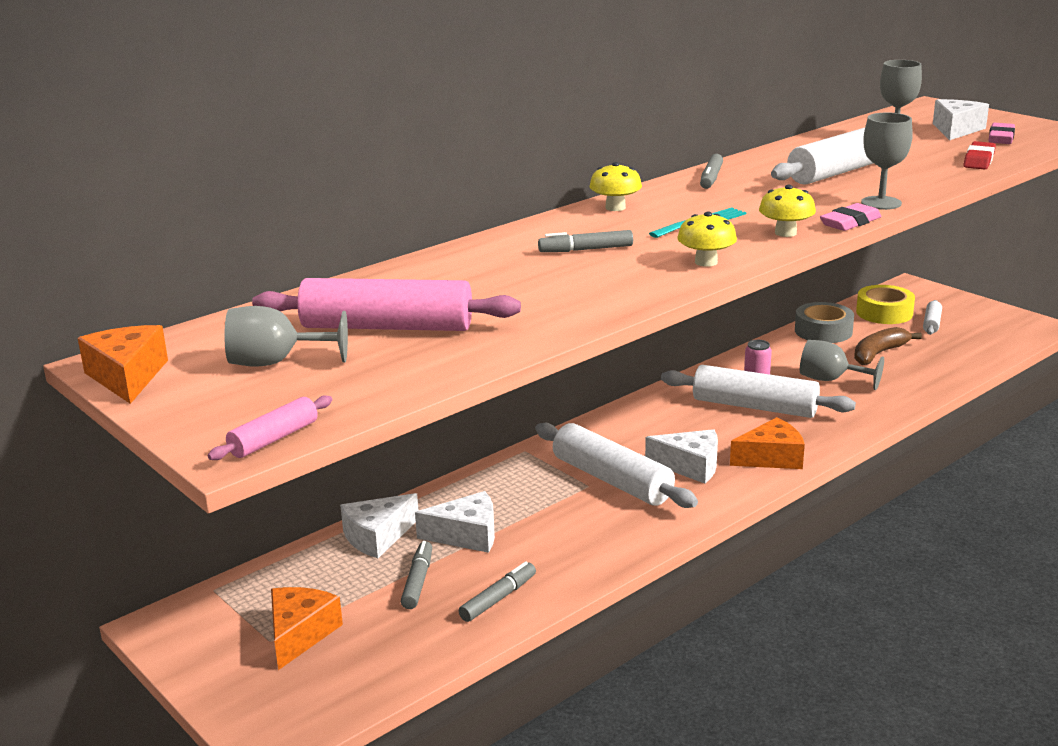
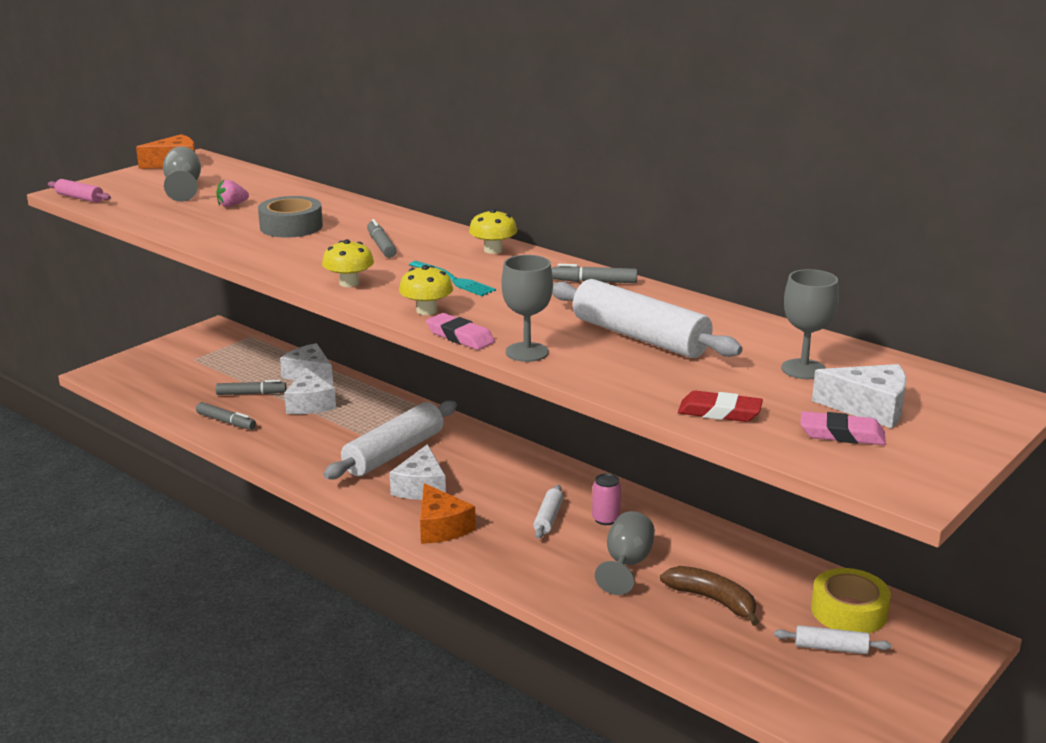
camera: 80 degrees right, 0 degrees up
pink rolling pin [252,278,521,331] -> pink strawberry [216,180,249,207]
orange cheese [271,587,343,670] -> none
white rolling pin [661,365,856,418] -> white rolling pin [533,485,563,539], size x0.48
grey tape [795,302,854,343] -> grey tape moved to [258,196,323,238]

